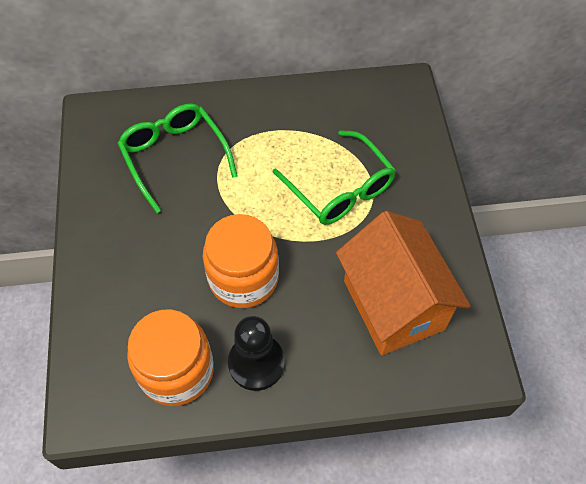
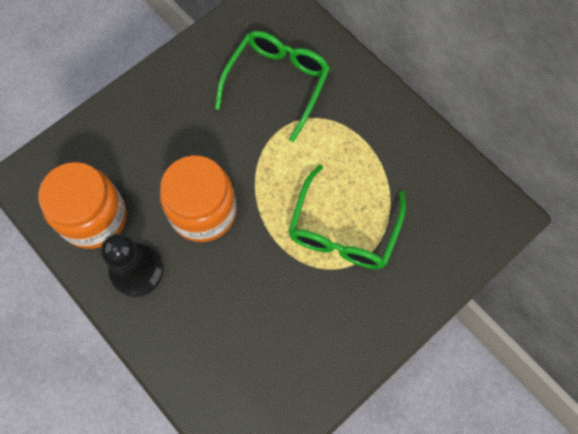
camera: 55 degrees right, 10 degrees up
orange house [336,211,471,355] -> none

